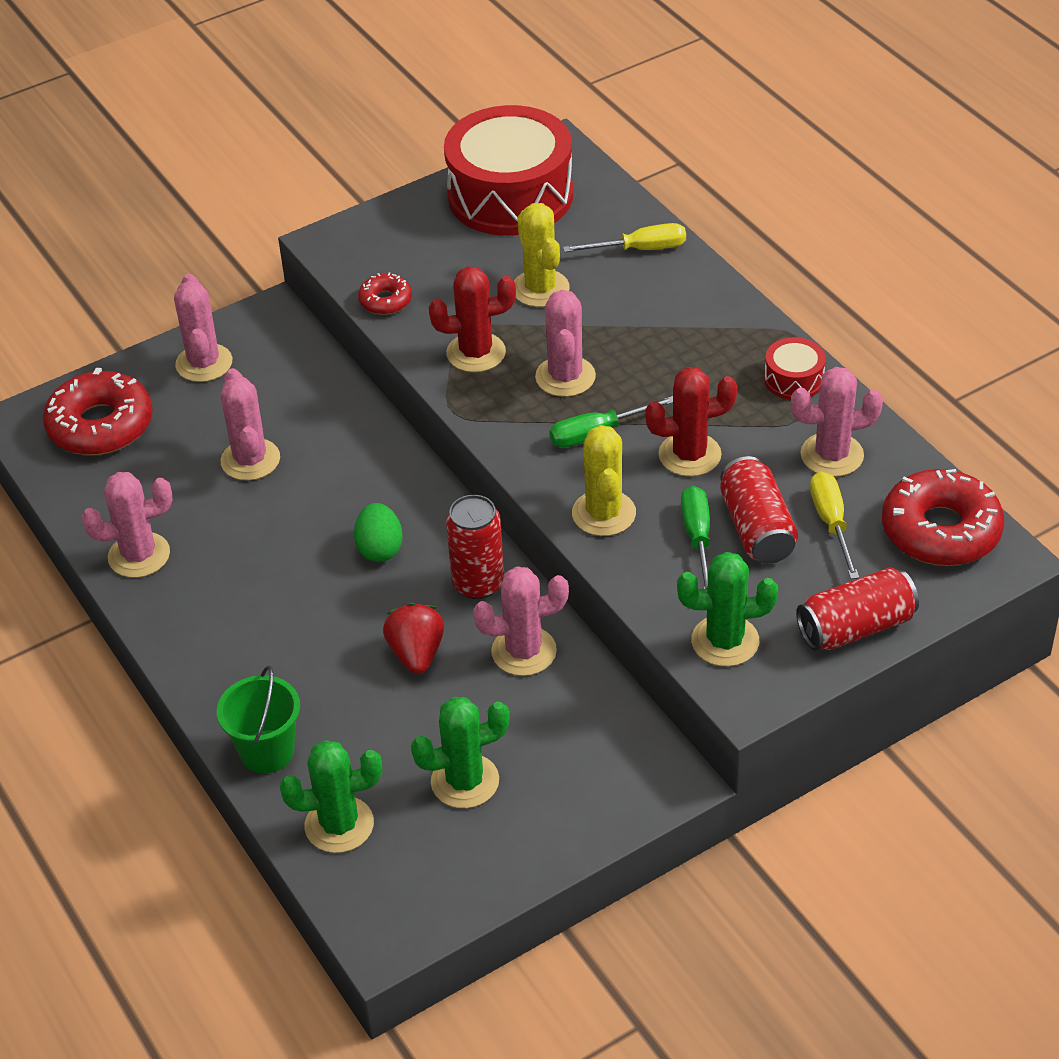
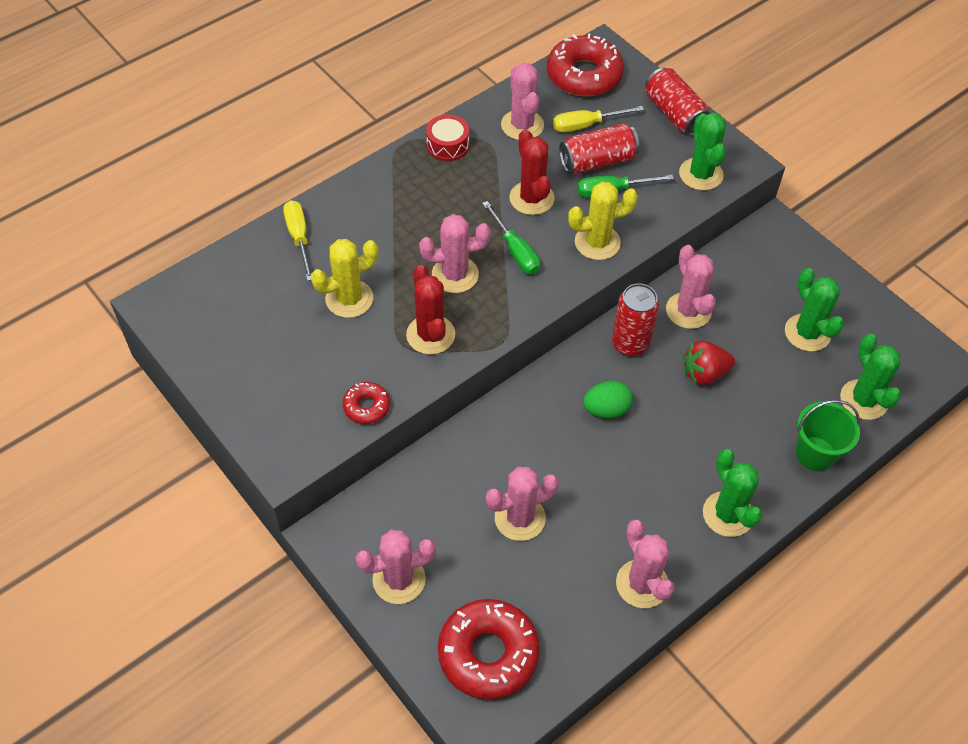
camera: 100 degrees left, 10 degrees up
red drum [444,105,573,236] -> none
none -> green cactus [703,449,762,537]

